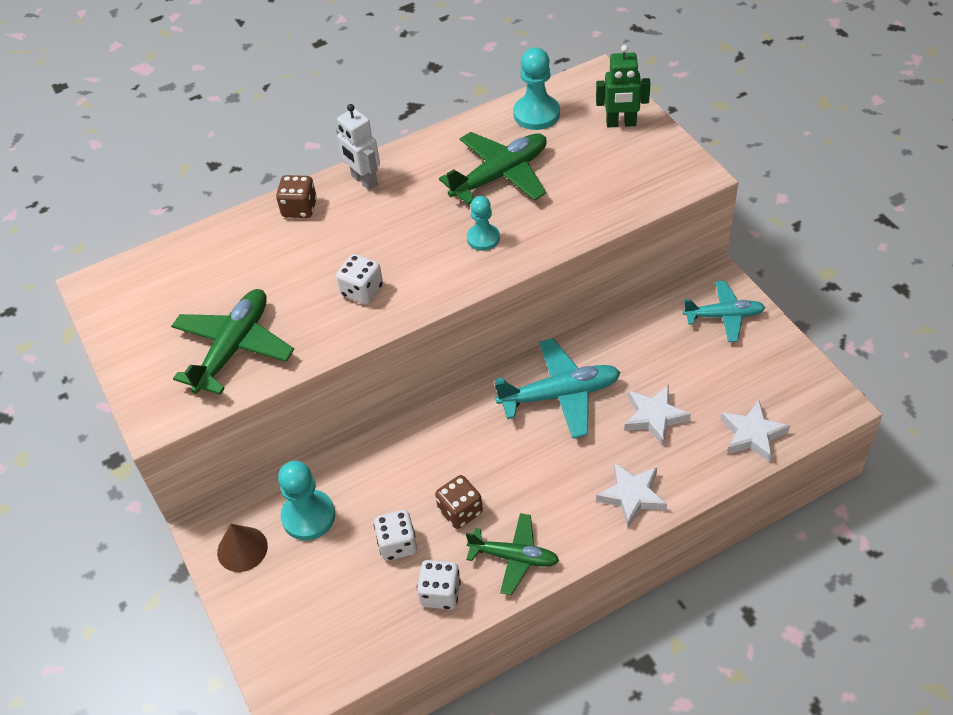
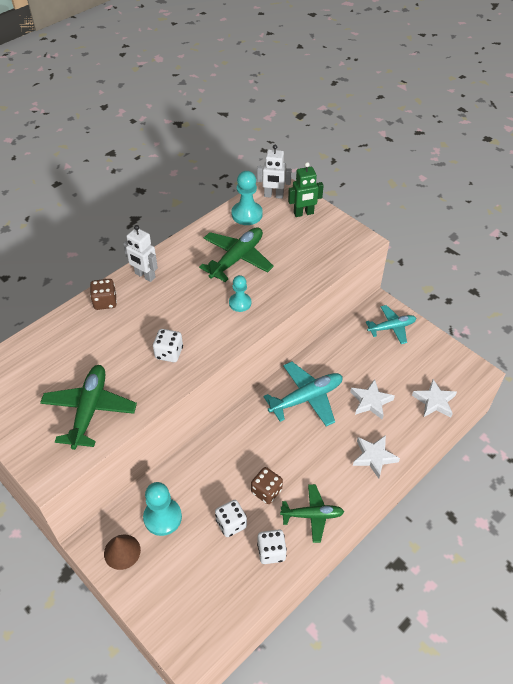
camera: 20 degrees left, 0 degrees up
none -> white robot [257,144,292,199]

